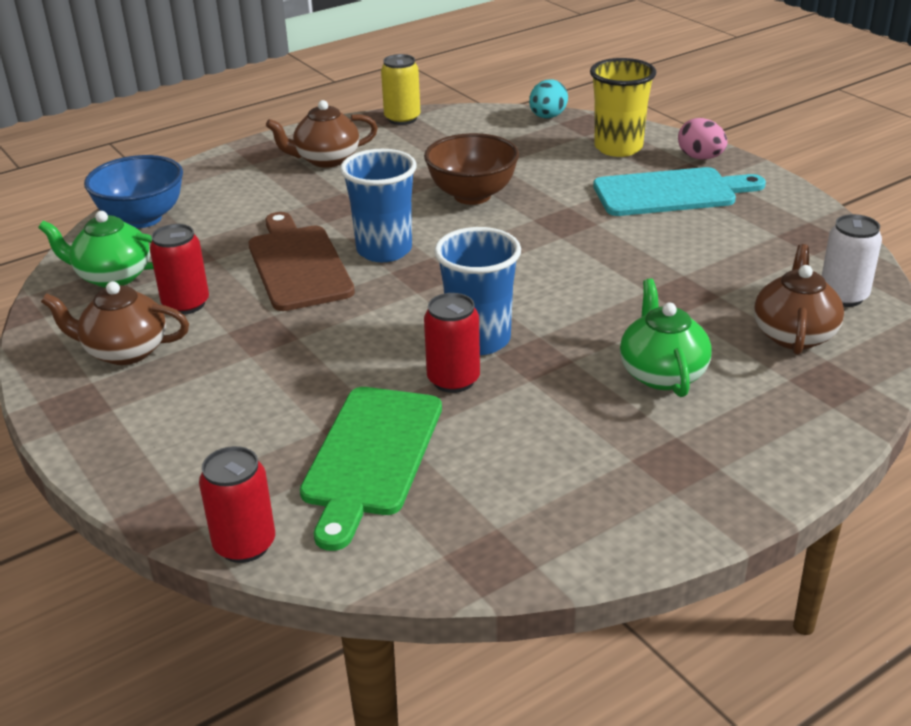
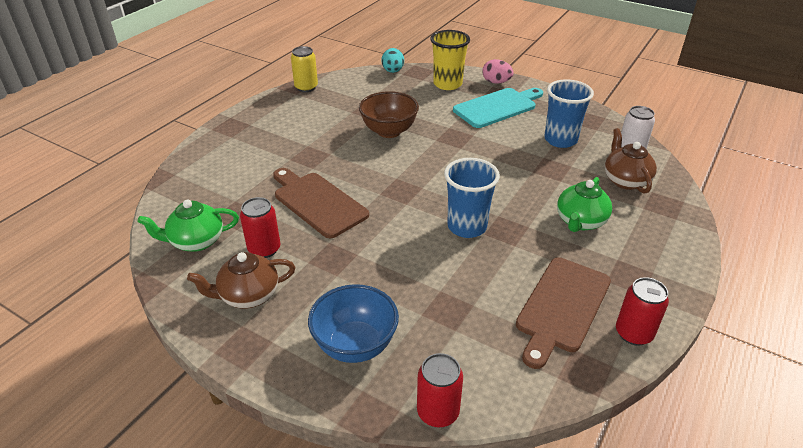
camera: 25 degrees left, 5 degrees up
blue bowl [84,155,183,228] -> blue bowl moved to [308,284,399,363]
brown teapot [266,100,378,168] -> none
green cutting board [300,387,442,551] -> none
blue cup [340,149,417,262] -> blue cup moved to [544,79,594,148]
red can [424,293,480,393] -> red can moved to [616,277,669,346]
green teapot [620,279,712,397] -> green teapot turned 120 degrees counterclockwise [557,177,612,232]
none -> brown cutting board [516,257,611,369]

